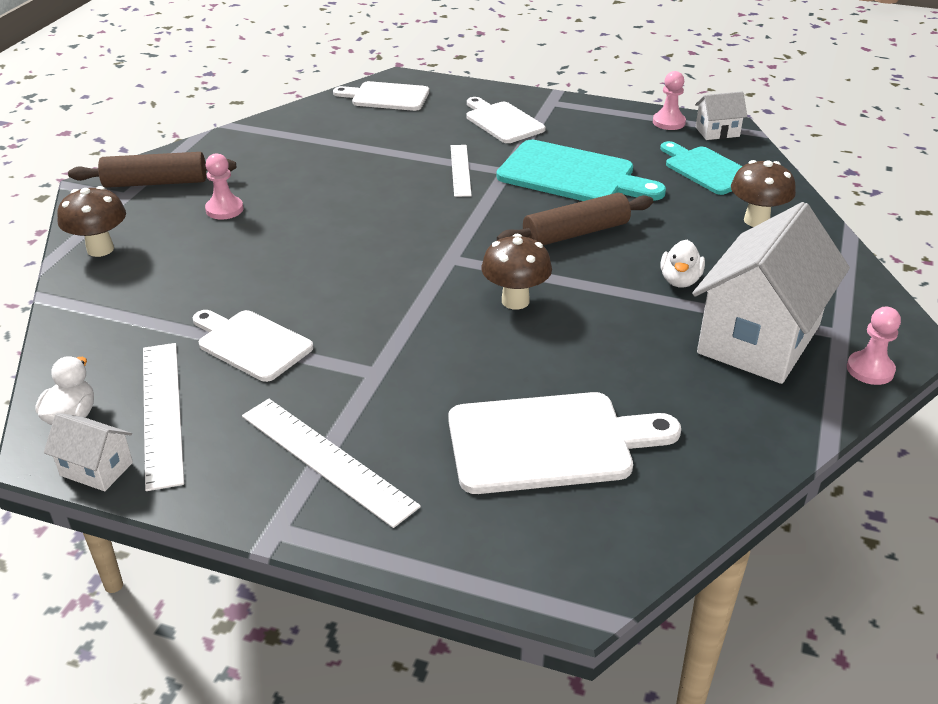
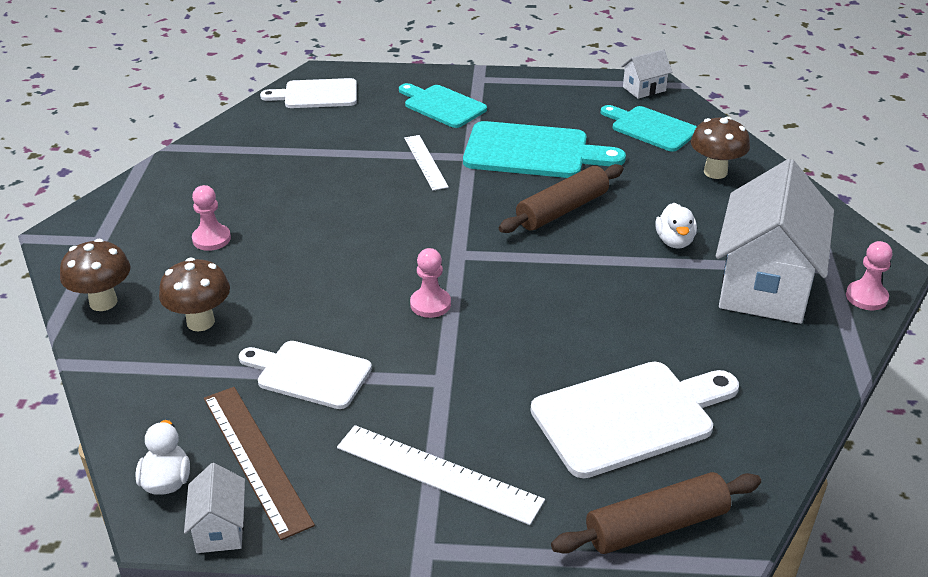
camera: 15 degrees left, 0 degrees up
white house [44,413,133,491] -> white house turned 75 degrees clockwise [184,463,245,553]
brown rolling pin [68,152,236,188] -> brown rolling pin moved to [551,472,761,554]
white ruler [143,343,184,491] -> brown ruler [204,387,315,540]
white cutting board [467,97,546,143] -> turquoise cutting board [399,83,487,128]
brown mushroom [481,234,552,310] -> brown mushroom moved to [159,258,230,331]
pink pawn [653,71,686,130] -> pink pawn moved to [410,248,451,318]

